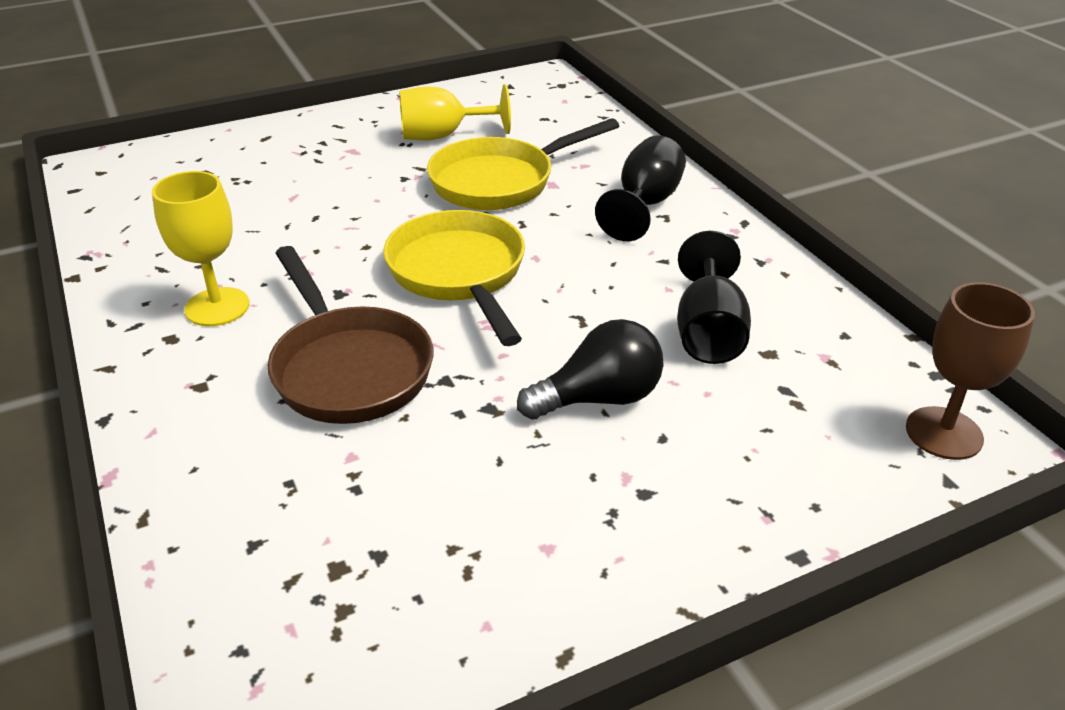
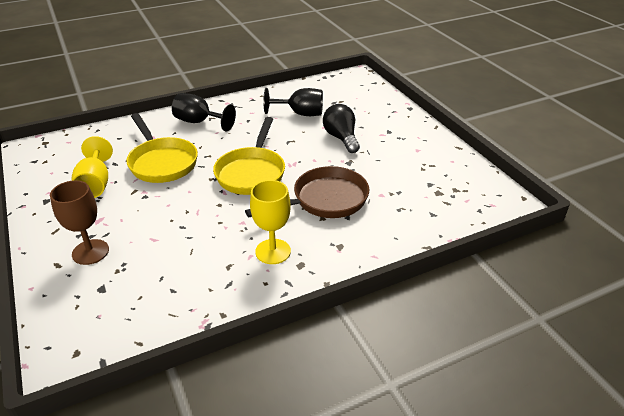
camera: 90 degrees left, 0 degrees up
yellow pan [383,210,525,346] -> yellow pan turned 60 degrees counterclockwise [213,117,285,195]
brown goblet [906,282,1035,460] -> brown goblet moved to [50,180,109,265]

